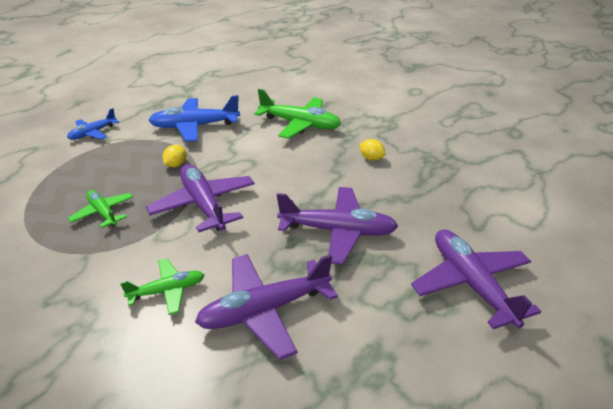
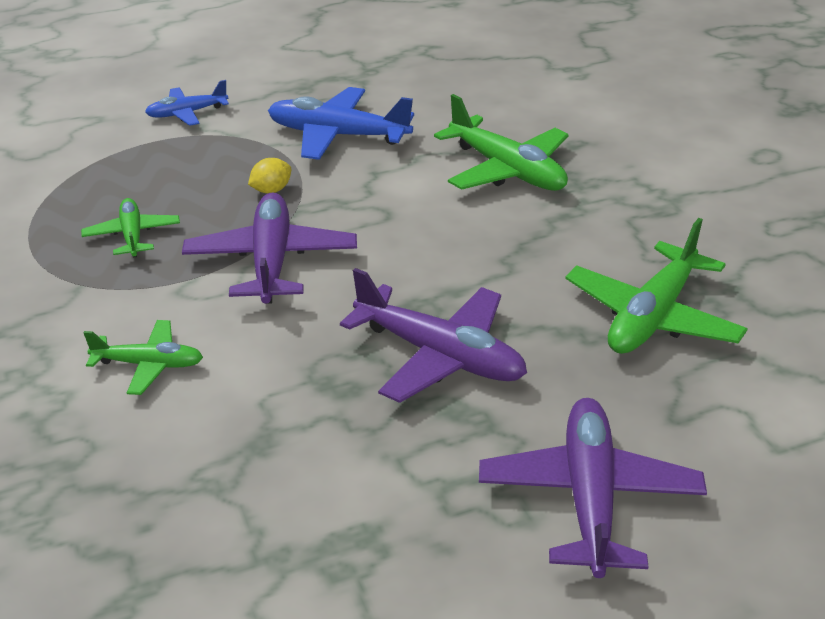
camera: 25 degrees right, 0 degrees up
purple plane [195,254,338,360] -> none
yellow lemon [359,139,386,161] -> none
none -> green plane [565,218,748,354]

